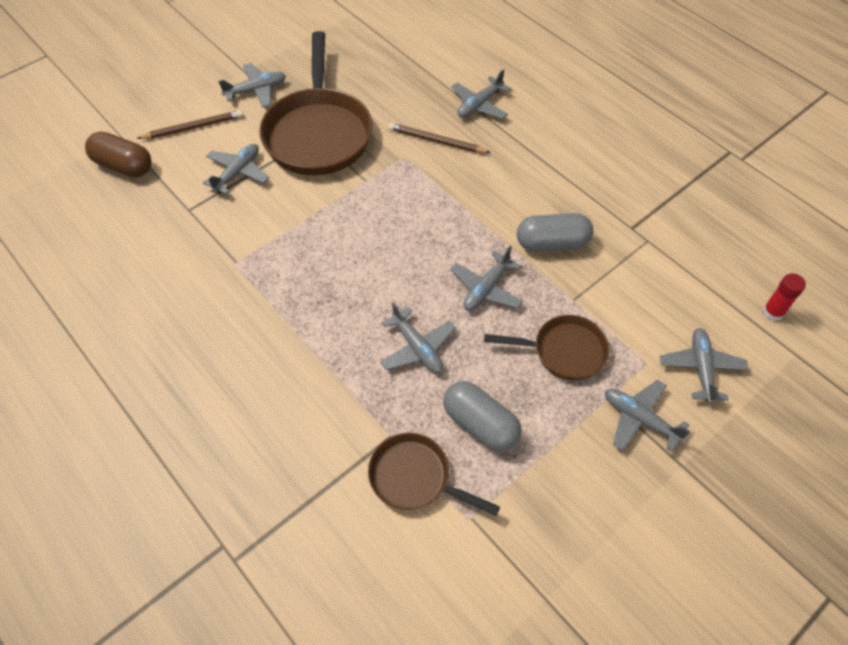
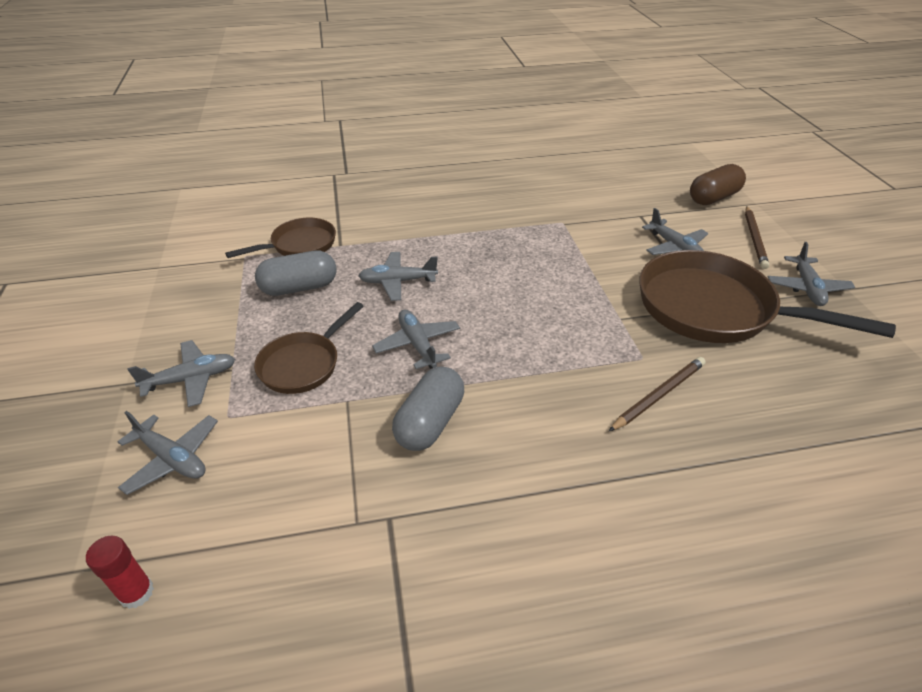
camera: 120 degrees right, 15 degrees down
grey plane [451,69,511,119] -> none

